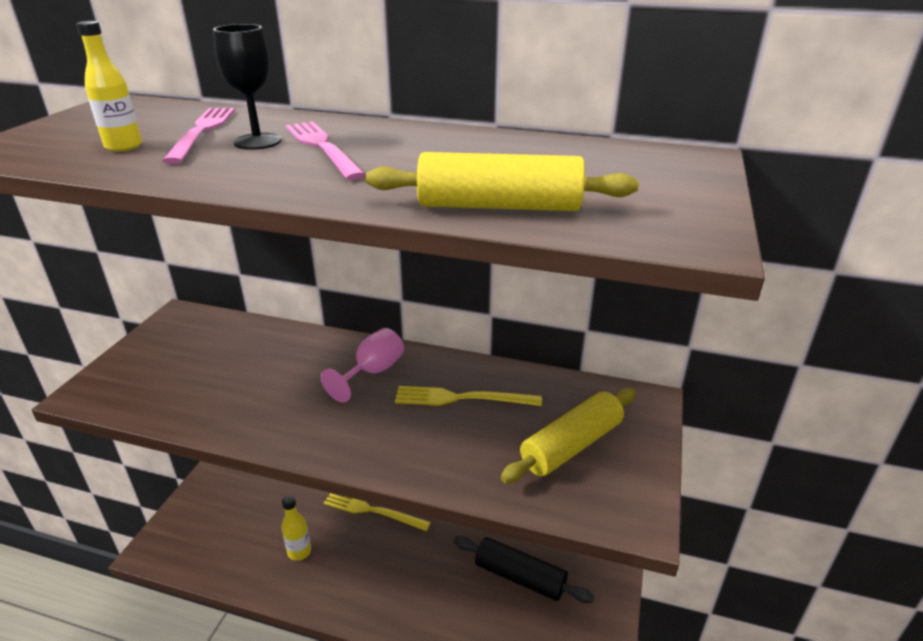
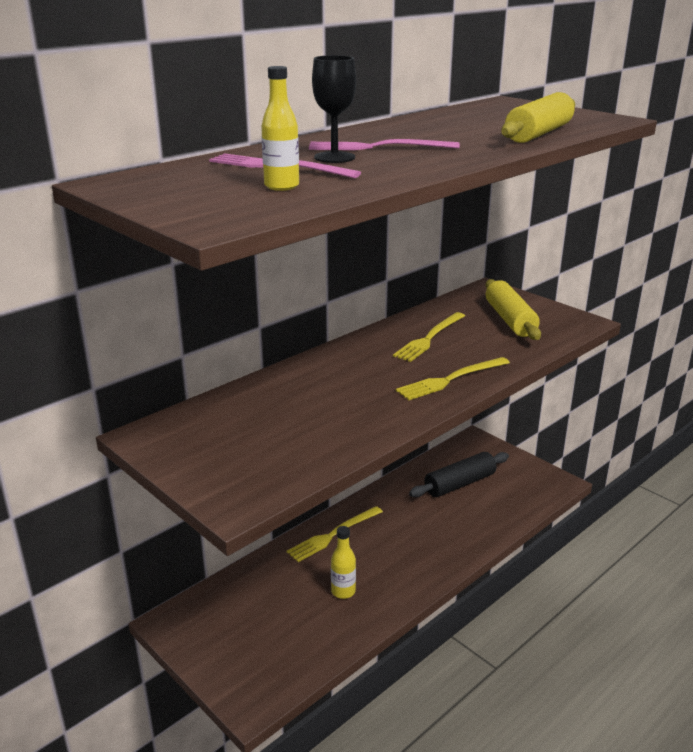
camera: 60 degrees left, 5 degrees down
pink goblet [321,328,404,402] -> none
none -> yellow fork [396,357,510,400]

